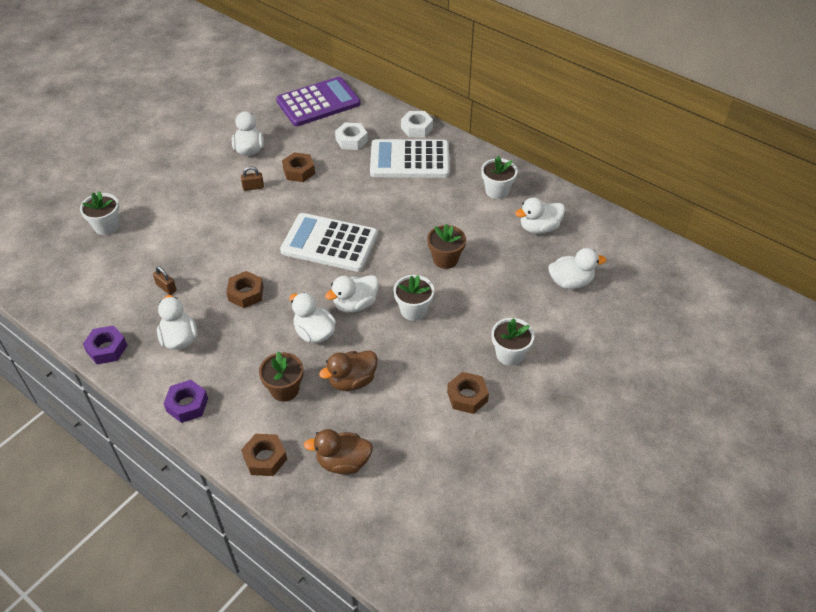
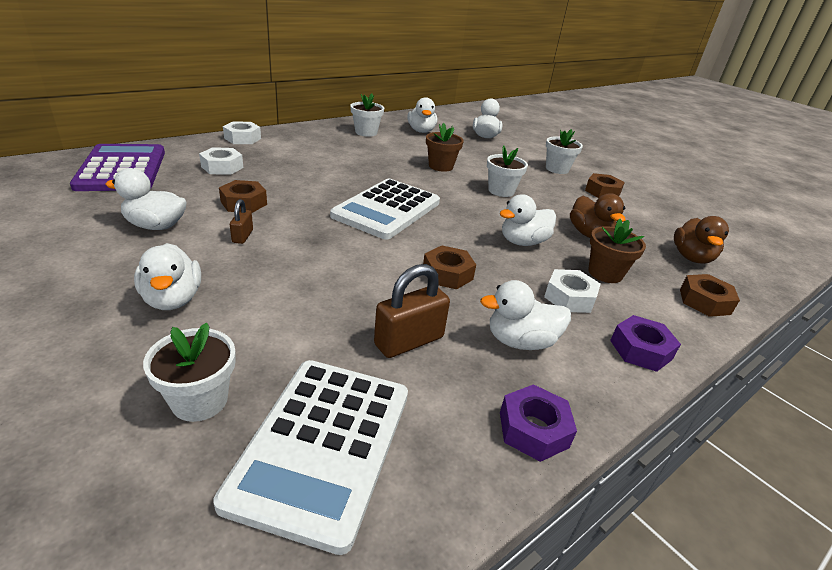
camera: 80 degrees left, 15 degrees down
brown padlock [153,266,177,295] -> brown padlock [374,264,450,358], size x1.81
white duck [325,275,379,313] -> white duck moved to [134,243,201,310]
white calculator [370,139,450,178] -> white calculator moved to [213,360,408,555]
none -> white nut [544,269,601,313]

